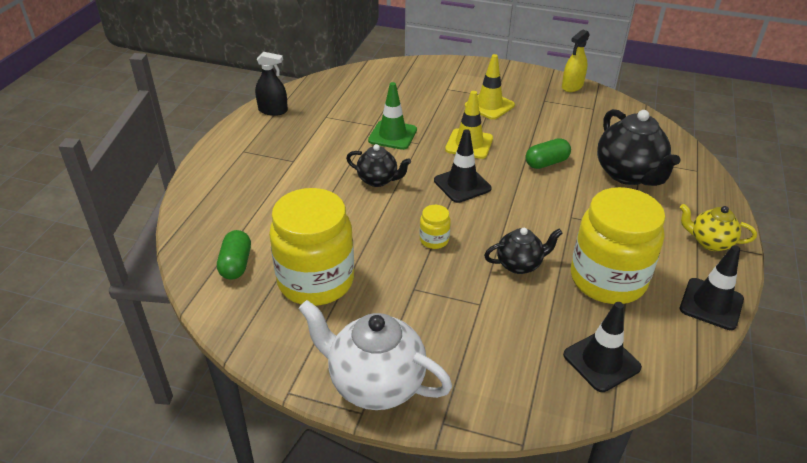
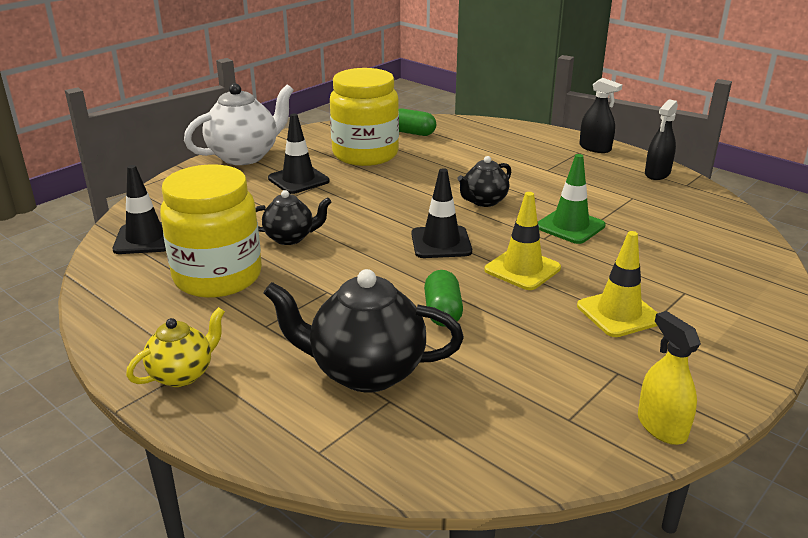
camera: 115 degrees right, 10 degrees down
yellow jar [420,205,451,249] -> none
black teapot [484,228,562,274] -> black teapot turned 105 degrees counterclockwise [255,190,331,245]
black traffic cone [680,245,744,330] -> black traffic cone moved to [268,114,330,194]
none -> black spray bottle [579,78,622,153]

